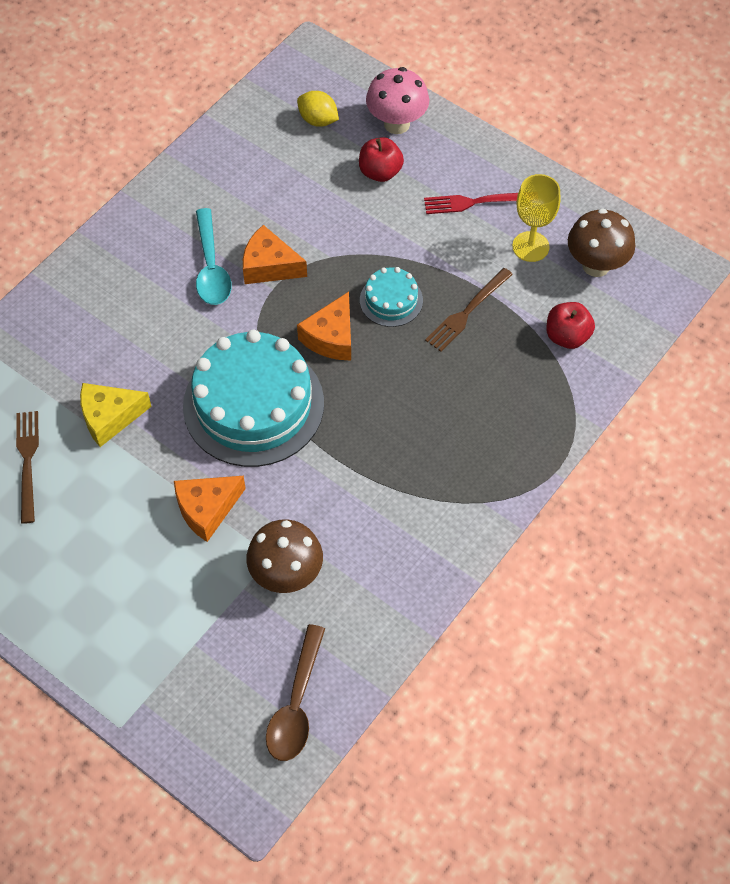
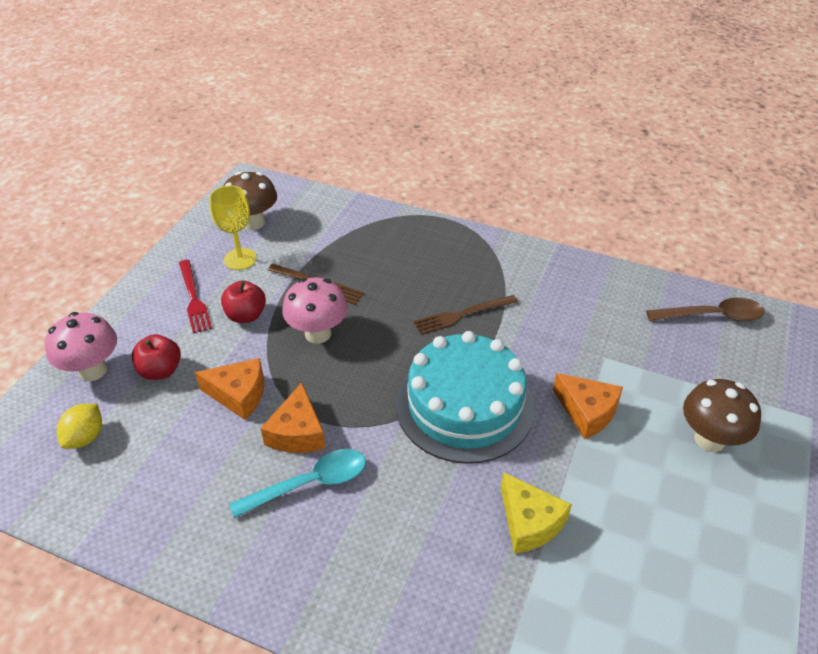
camera: 105 degrees left, 15 degrees down
brown fork [16,411,39,524] -> brown fork moved to [414,295,518,335]
brown mushroom [247,519,323,593] -> brown mushroom moved to [683,379,761,452]
orange cheese [297,292,351,360] -> orange cheese moved to [195,358,264,420]
turquoise cake [360,267,423,327] -> pink mushroom [282,277,348,344]
red apple [546,302,595,349] -> red apple moved to [221,280,266,323]

